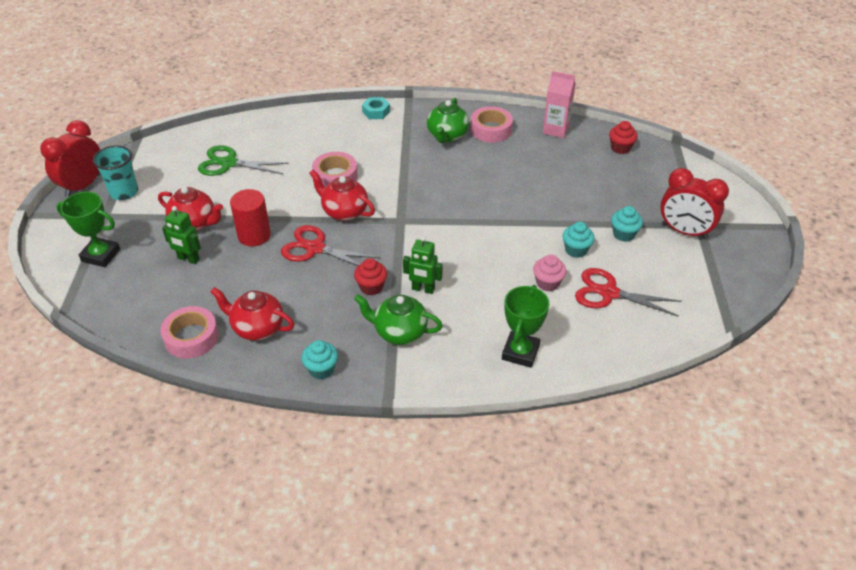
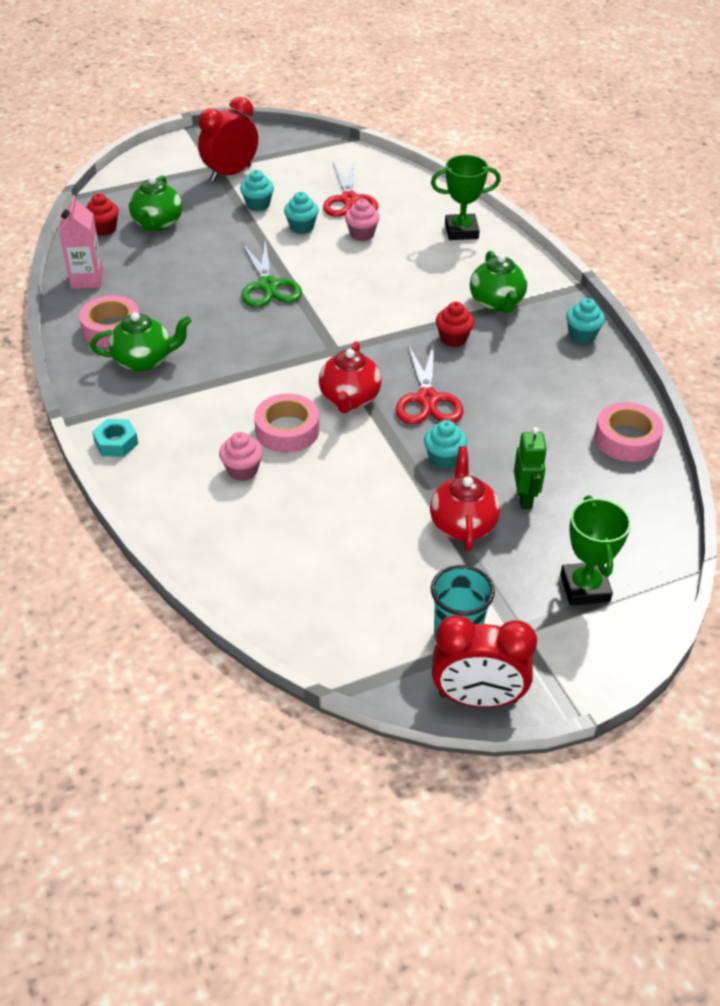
camera: 115 degrees left, 0 degrees up
green scissors [198,145,289,176] -> green scissors moved to [241,240,302,308]
red teapot [210,287,294,341] -> none
red cylinder [230,189,271,246] -> turquoise cupcake [424,420,467,469]
green robot [403,236,443,294] -> none
red clock [660,168,729,239] -> red clock turned 135 degrees counterclockwise [198,97,258,182]
none -> green teapot [129,175,182,231]
none -> pink cupcake [219,432,263,481]

